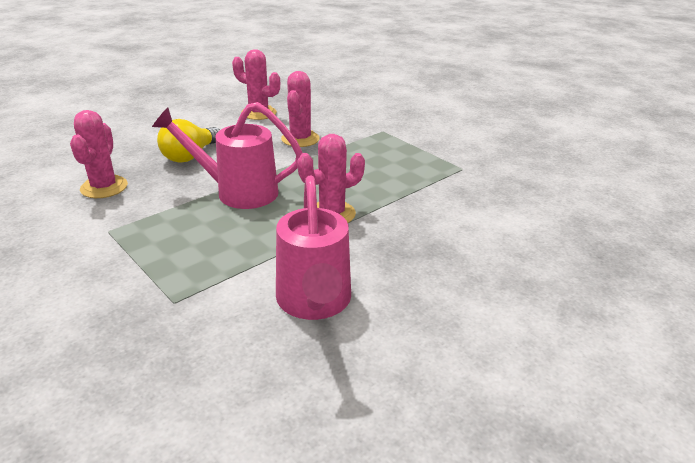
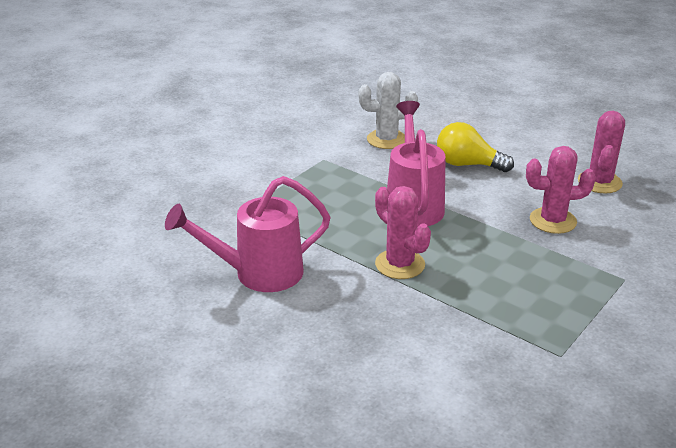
camera: 80 degrees right, 0 degrees up
pink cactus [70,110,128,198] -> white cactus [358,72,418,149]

